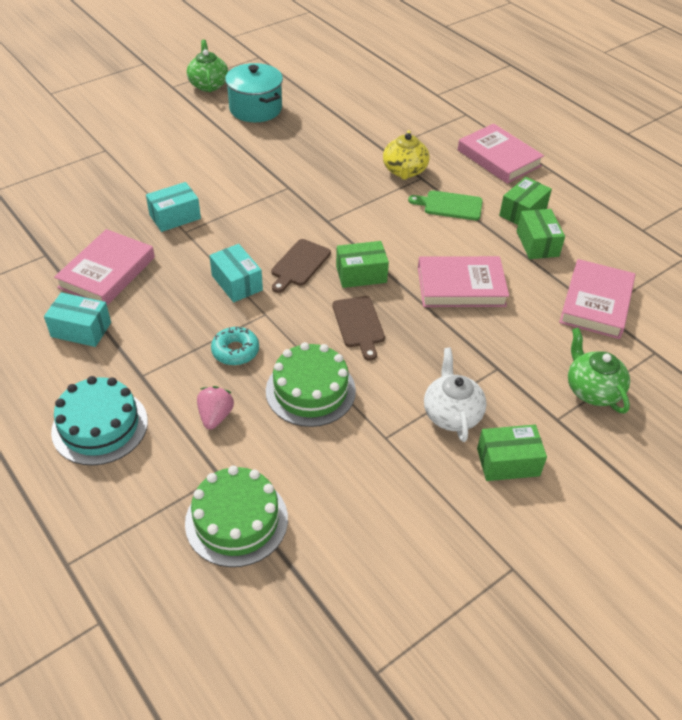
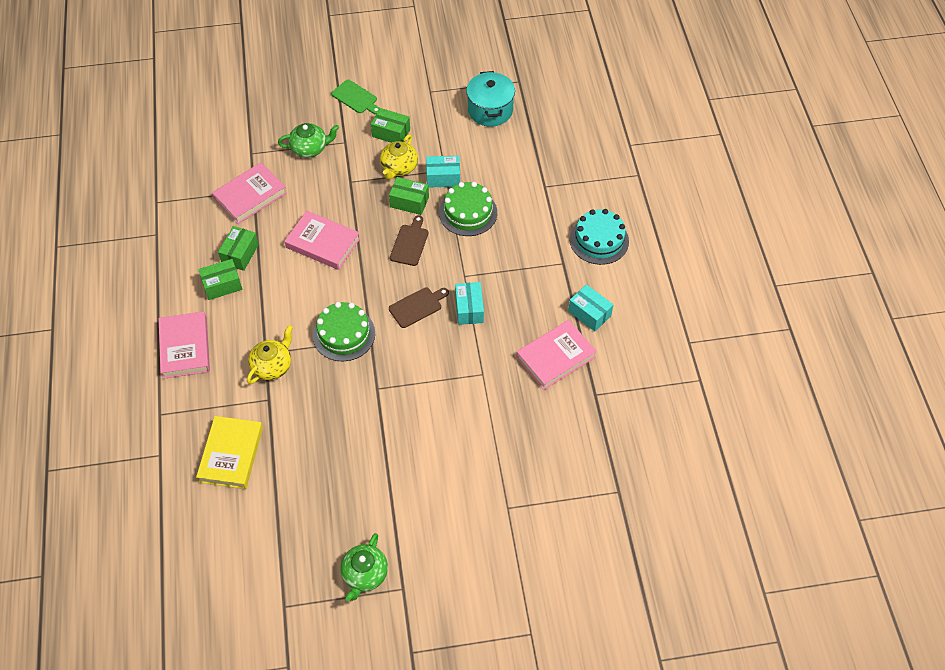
camera: 150 degrees left, 10 degrees up
turquoise box [146,182,201,232] -> turquoise box moved to [426,156,460,187]
green cake [185,466,288,567] -> green cake moved to [313,302,375,361]
pink strawberry [197,386,234,430] -> none
turquoise donut [211,327,259,365] -> none
turquoise pot [225,63,283,122] -> turquoise pot moved to [466,71,515,127]
green box [336,241,389,288] -> green box moved to [389,177,429,215]
green cutting board [408,190,483,220] -> green cutting board moved to [331,80,380,115]
white teapot [424,348,487,442] -> yellow teapot [380,134,418,180]
green teapot [568,327,630,414] -> green teapot turned 105 degrees counterclockwise [278,123,339,158]
none -> yellow book [196,416,263,489]

